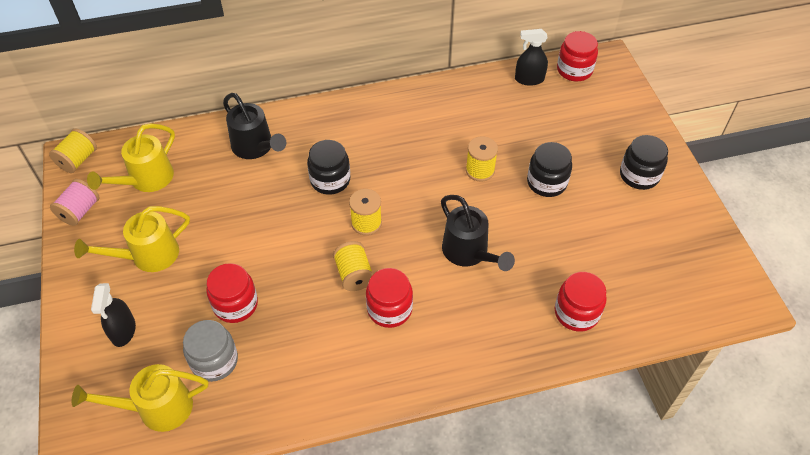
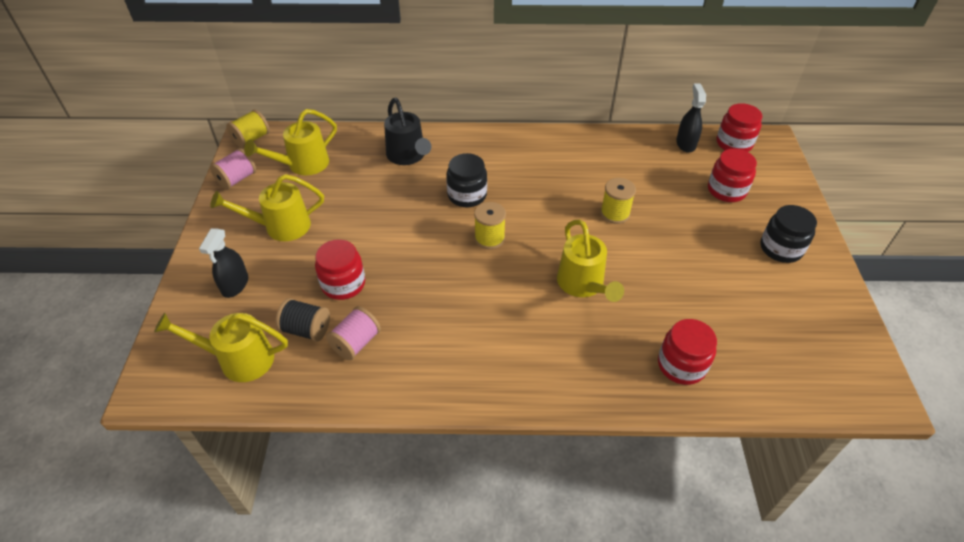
camera: 15 degrees right, 5 degrees down
grey jar [183,320,238,382] -> black spool [275,298,330,342]
yellow spool [333,241,373,291] -> none
red jar [366,268,413,328] -> red jar moved to [708,149,757,202]
black watering can [441,195,515,271] -> yellow watering can [557,220,624,302]
black spray bottle [515,29,548,86] -> black spray bottle turned 75 degrees clockwise [676,83,706,153]
black jar [527,142,572,197] -> none
none -> pink spool [326,306,381,360]

